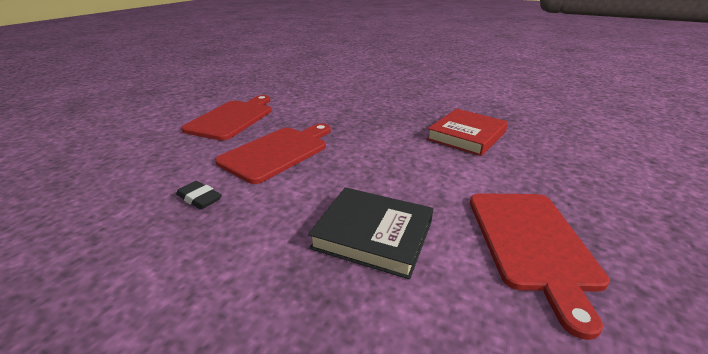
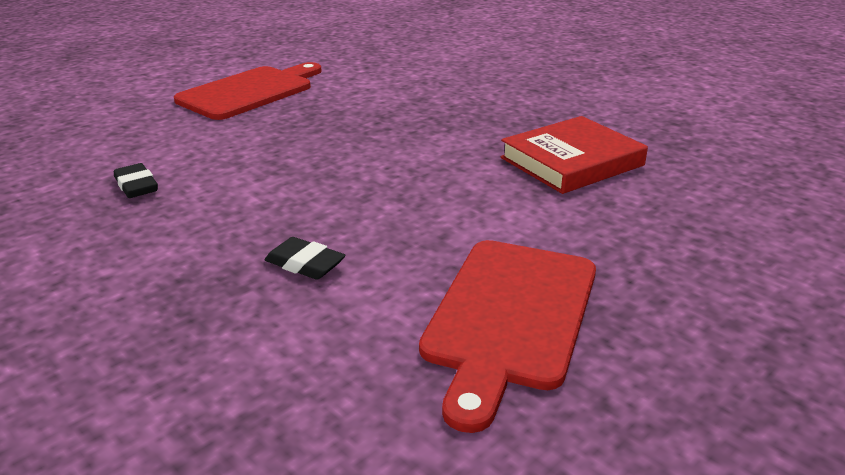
camera: 20 degrees right, 0 degrees up
red cutting board [215,124,331,184] -> none
black book [308,187,433,279] -> black eraser [264,237,346,280]

